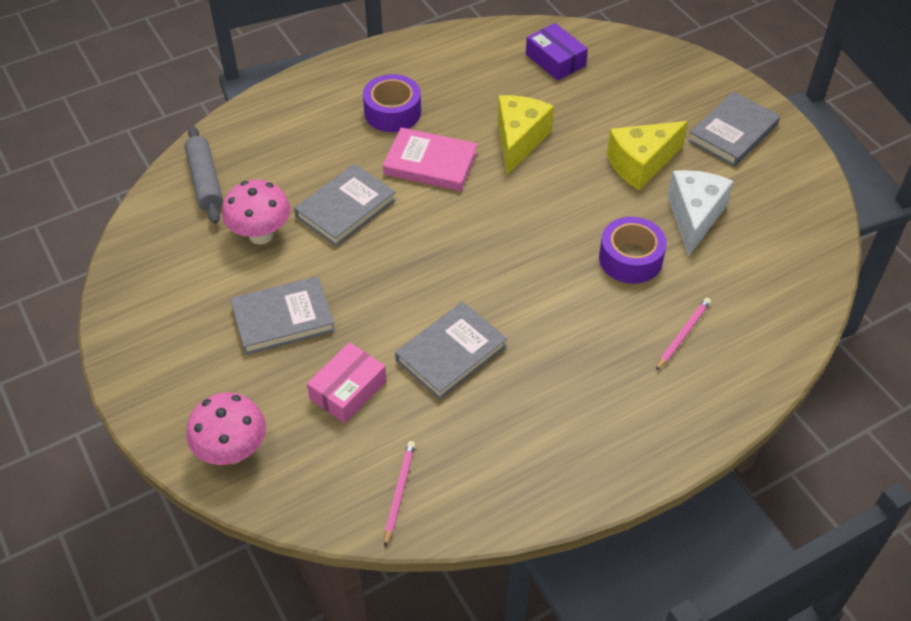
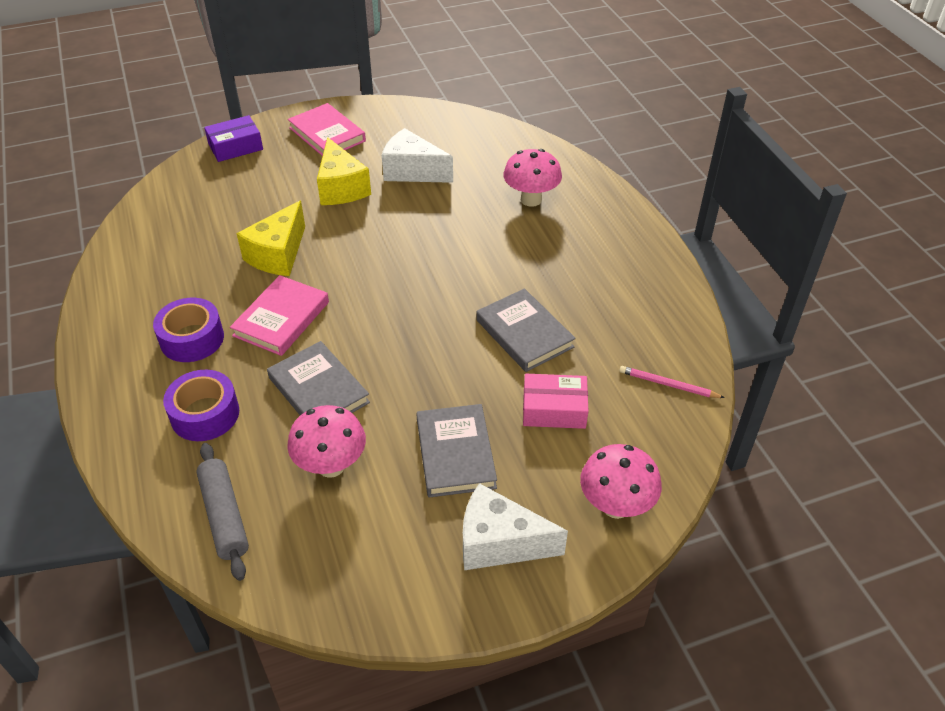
camera: 80 degrees left, 5 degrees down
grey rolling pin [184,126,223,224] -> grey rolling pin turned 75 degrees clockwise [196,443,249,581]
pink box [307,342,387,423] -> pink box turned 45 degrees counterclockwise [523,374,588,429]
yellow cheese [498,95,554,175] -> yellow cheese turned 90 degrees counterclockwise [236,201,305,276]
purple box [526,23,588,81] -> purple box moved to [204,115,263,162]
purple tape [599,217,667,284] -> purple tape moved to [163,370,239,441]
pink pencil [656,298,711,370] -> pink mushroom [503,149,562,207]
grey book [688,91,780,167] -> pink book [288,103,366,156]
none -> white cheese [463,483,568,570]

